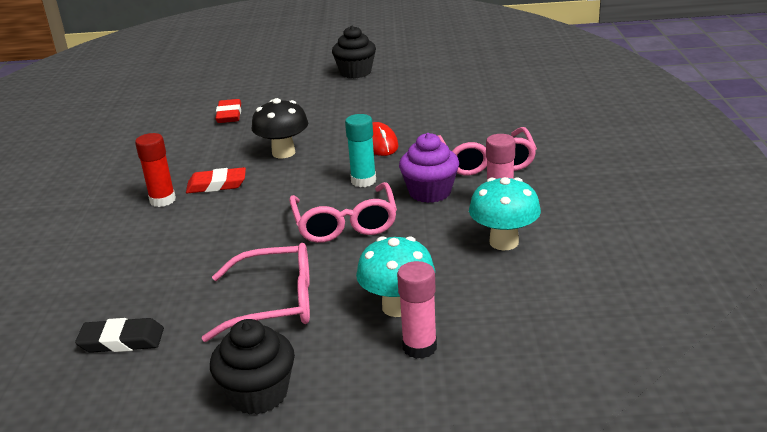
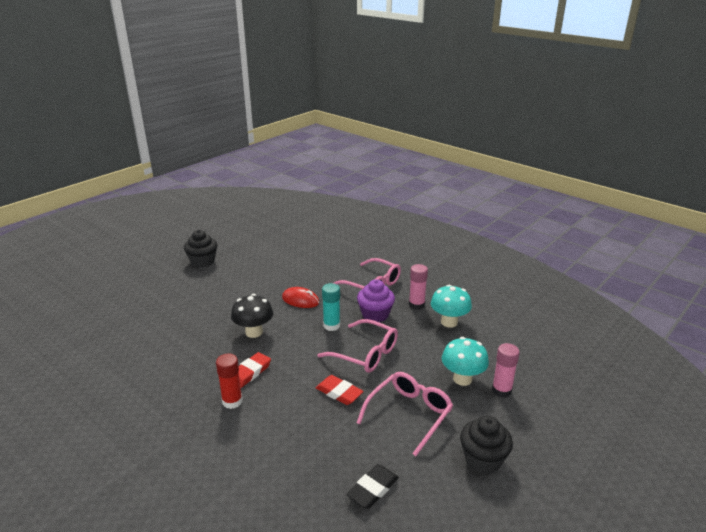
camera: 50 degrees left, 0 degrees up
red eraser [215,99,241,123] -> red eraser moved to [316,375,364,405]

